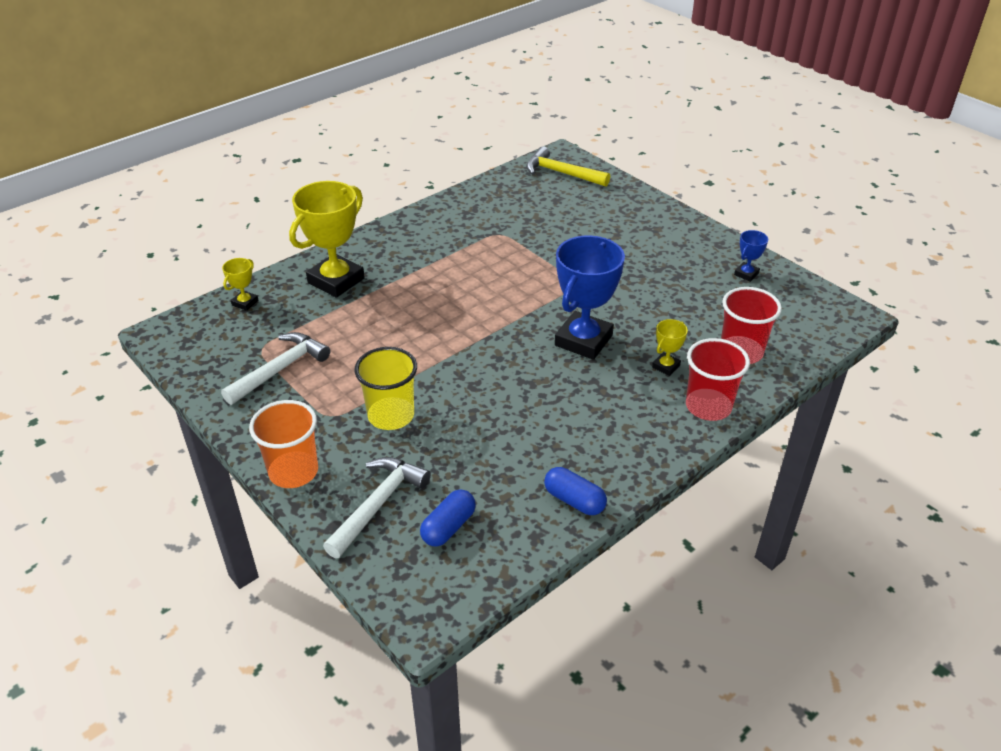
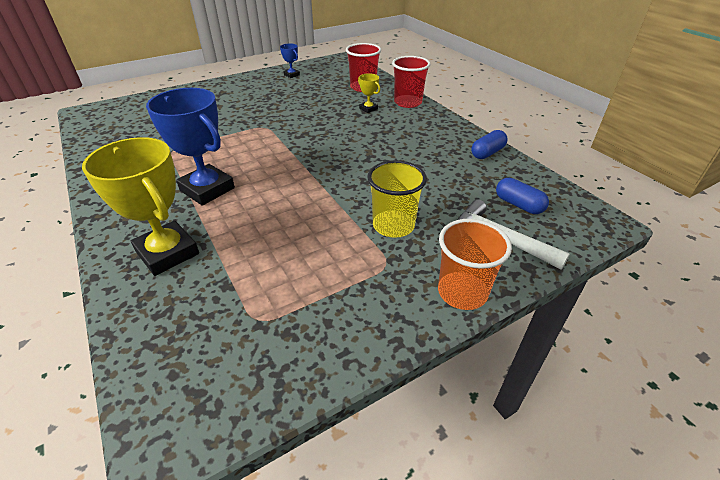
camera: 80 degrees left, 0 degrees up
white hammer [221,332,330,405] -> none
yellow trophy [222,258,258,311] -> none
yellow hammer [526,146,610,187] -> none
blue trophy [555,235,625,360] -> blue trophy moved to [146,88,235,206]

